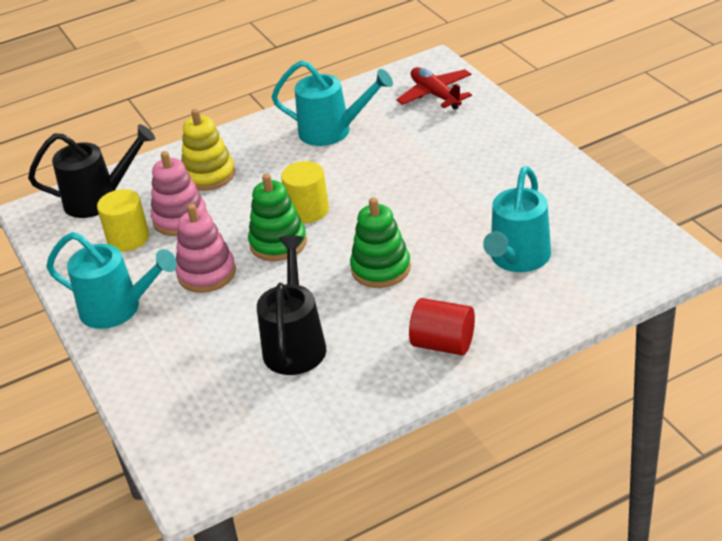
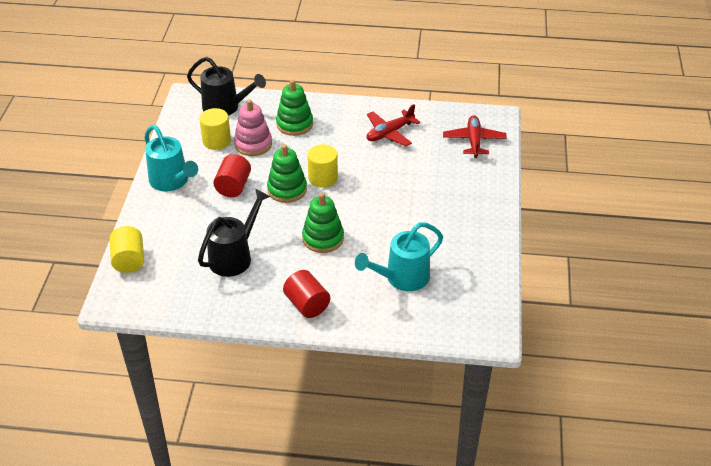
camera: 30 degrees right, 5 degrees up
pink stacking toy [176,204,236,293] -> red cylinder [213,154,251,197]
yellow stacking toy [181,109,235,191] -> green stacking toy [276,80,313,136]
turquoise watering can [272,60,393,146] -> red plane [366,104,420,146]
none -> yellow cylinder [110,226,144,273]

